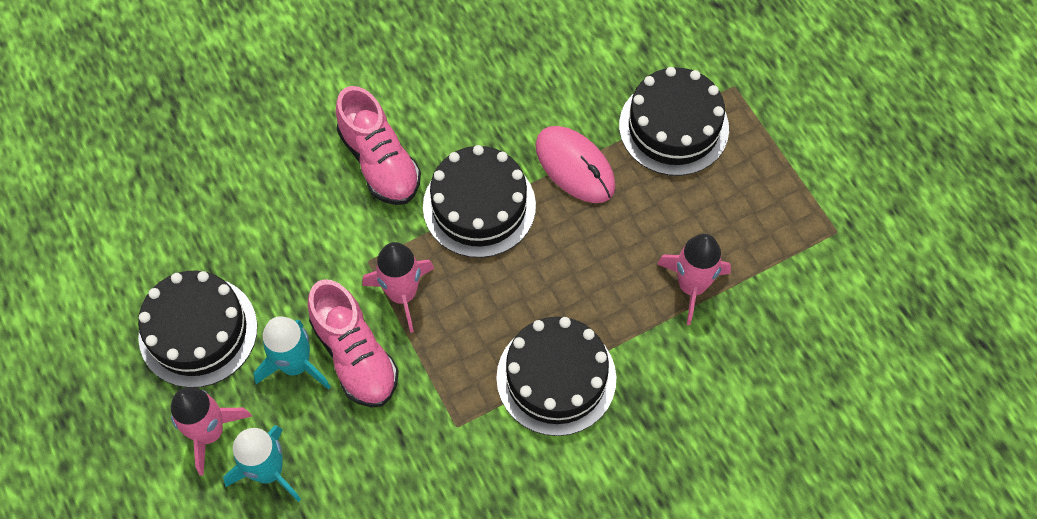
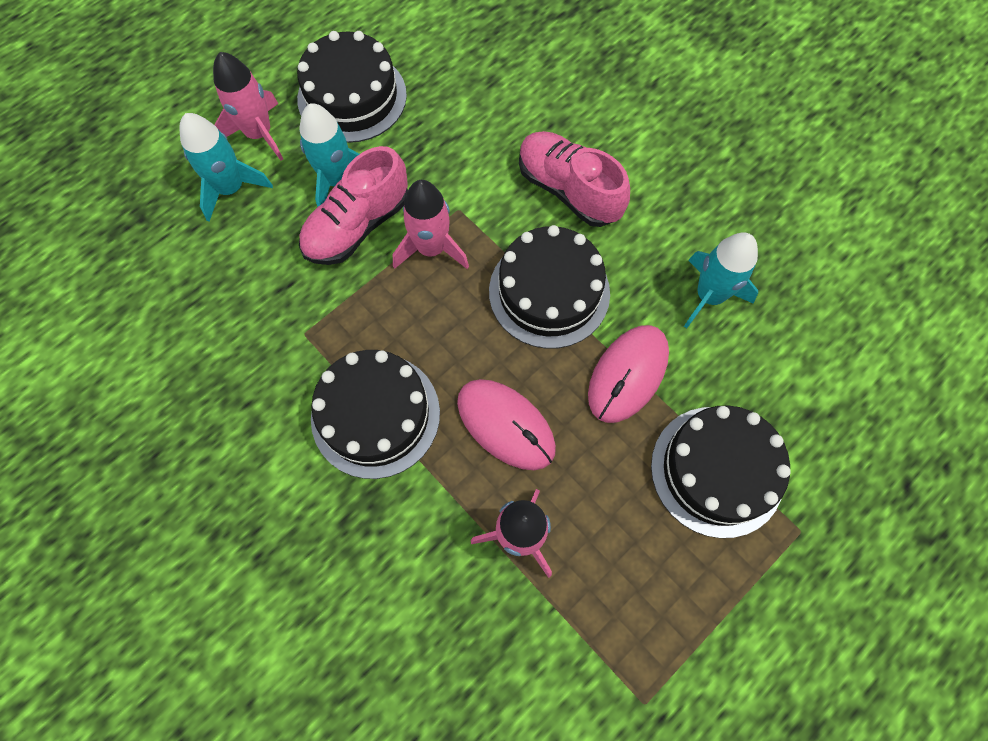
camera: 75 degrees right, 5 degrees up
pink shoe [336,86,421,205] -> pink shoe turned 90 degrees clockwise [519,131,630,227]
none -> pink mouse [457,379,556,470]
none -> turquoise rocket [684,232,758,328]

